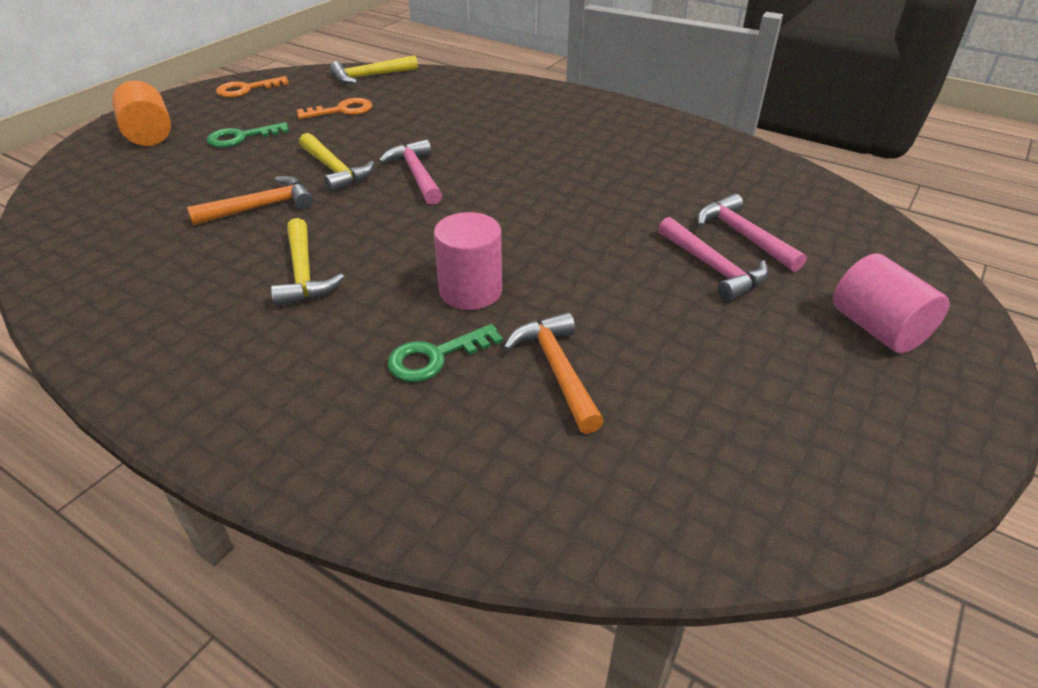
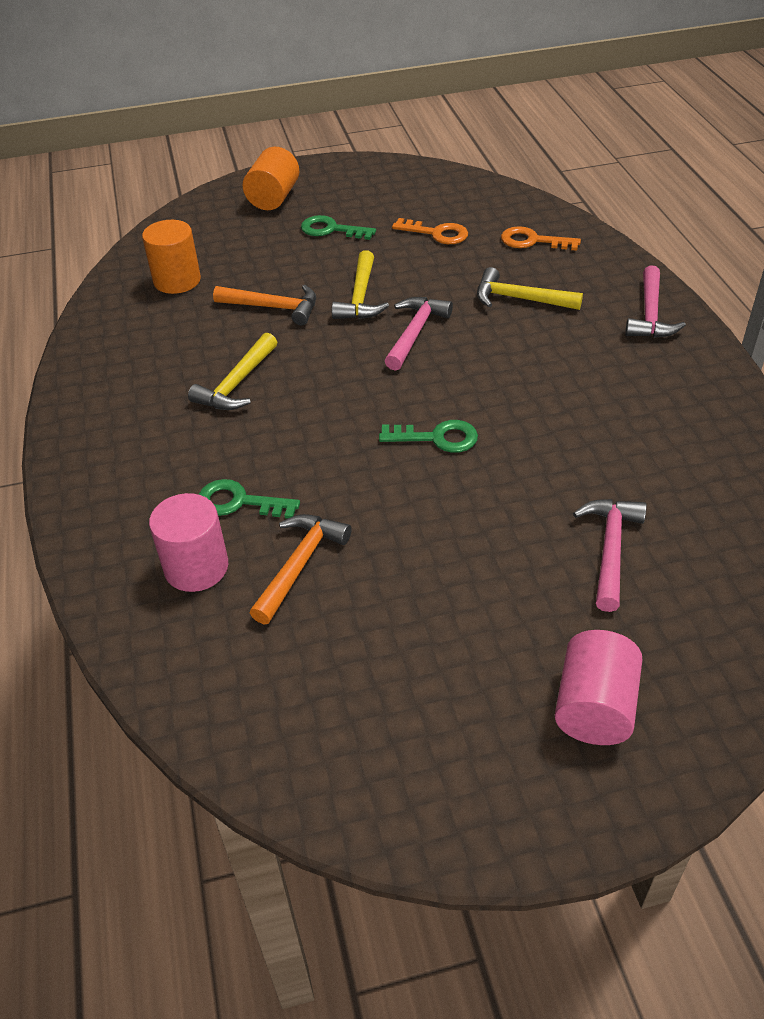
camera: 45 degrees right, 5 degrees up
orange key [216,76,289,98] -> orange key moved to [501,226,581,251]
yellow hammer [330,55,418,84] -> yellow hammer moved to [477,267,583,310]
pink cylinder [434,212,502,310] -> pink cylinder moved to [149,493,228,592]
pink hammer [658,217,769,301] -> pink hammer moved to [625,265,686,338]
none -> orange cylinder [142,220,201,294]
none -> green key [379,420,478,453]

